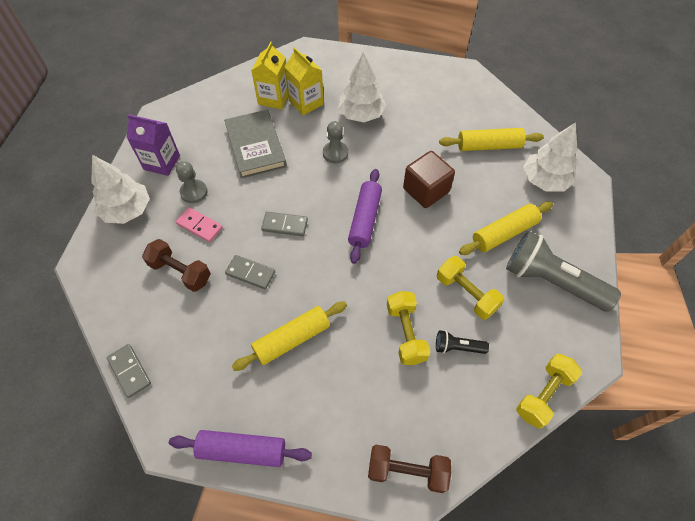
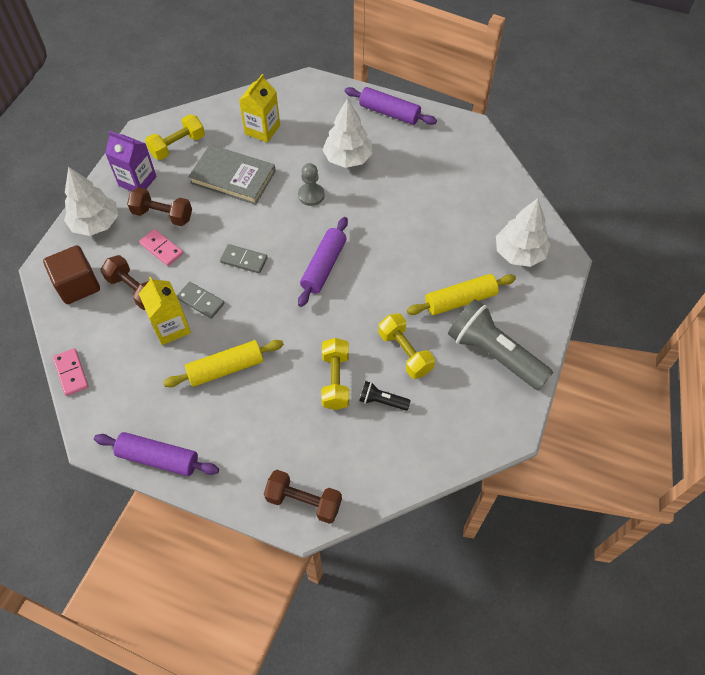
camera: 10 degrees right, 0 degrees up
grey domino [107,344,151,398] -> pink domino [53,348,89,396]
grey pawn [176,161,208,203] -> brown dumbbell [127,187,192,226]
grey book [224,109,287,179] -> grey book turned 60 degrees counterclockwise [188,145,276,205]
yellow carton [284,47,324,115] -> yellow carton moved to [139,276,191,345]
brown cube [403,151,455,208] -> brown cube moved to [43,245,100,304]
yellow rolling pin [439,128,544,151] -> none
yellow dumbbell [516,353,582,429] -> yellow dumbbell moved to [145,114,205,160]
none -> purple rolling pin [345,87,437,125]

